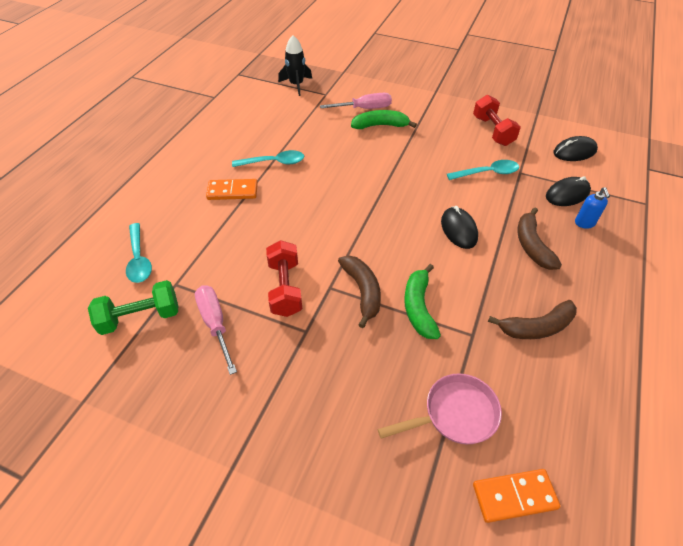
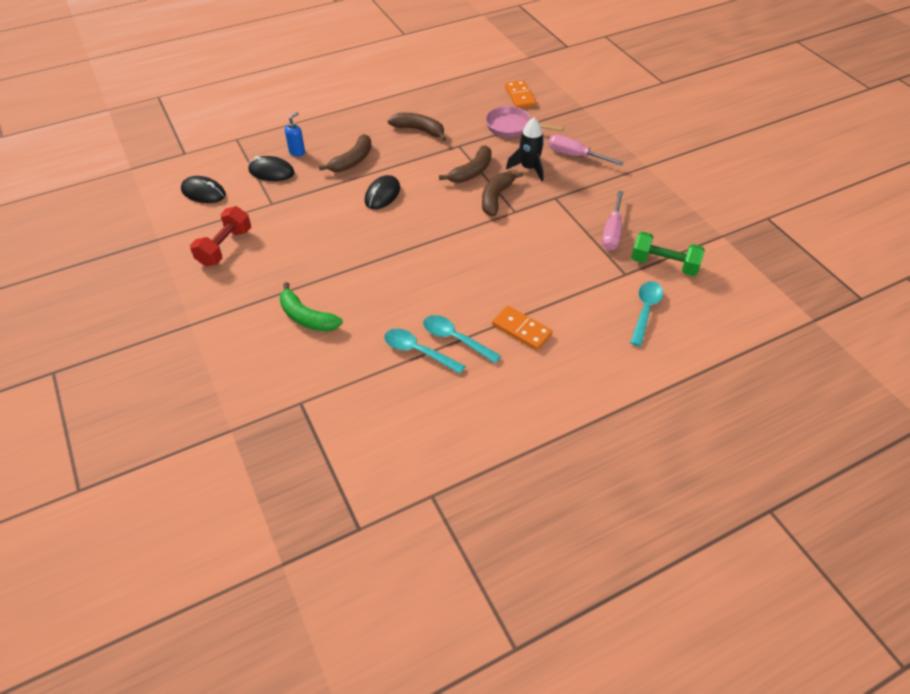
camera: 140 degrees left, 0 degrees up
red dumbbell [266,240,302,317] -> none
black rocket [278,35,312,96] -> black rocket moved to [506,117,544,181]
pink screwdriver [320,93,392,109] -> pink screwdriver moved to [548,135,624,166]
green banana [404,264,441,339] -> brown banana [439,145,492,183]
turquoise spoon [447,160,519,180] -> turquoise spoon moved to [384,329,465,374]
orange domino [473,469,561,523] -> orange domino turned 45 degrees clockwise [505,80,536,108]

